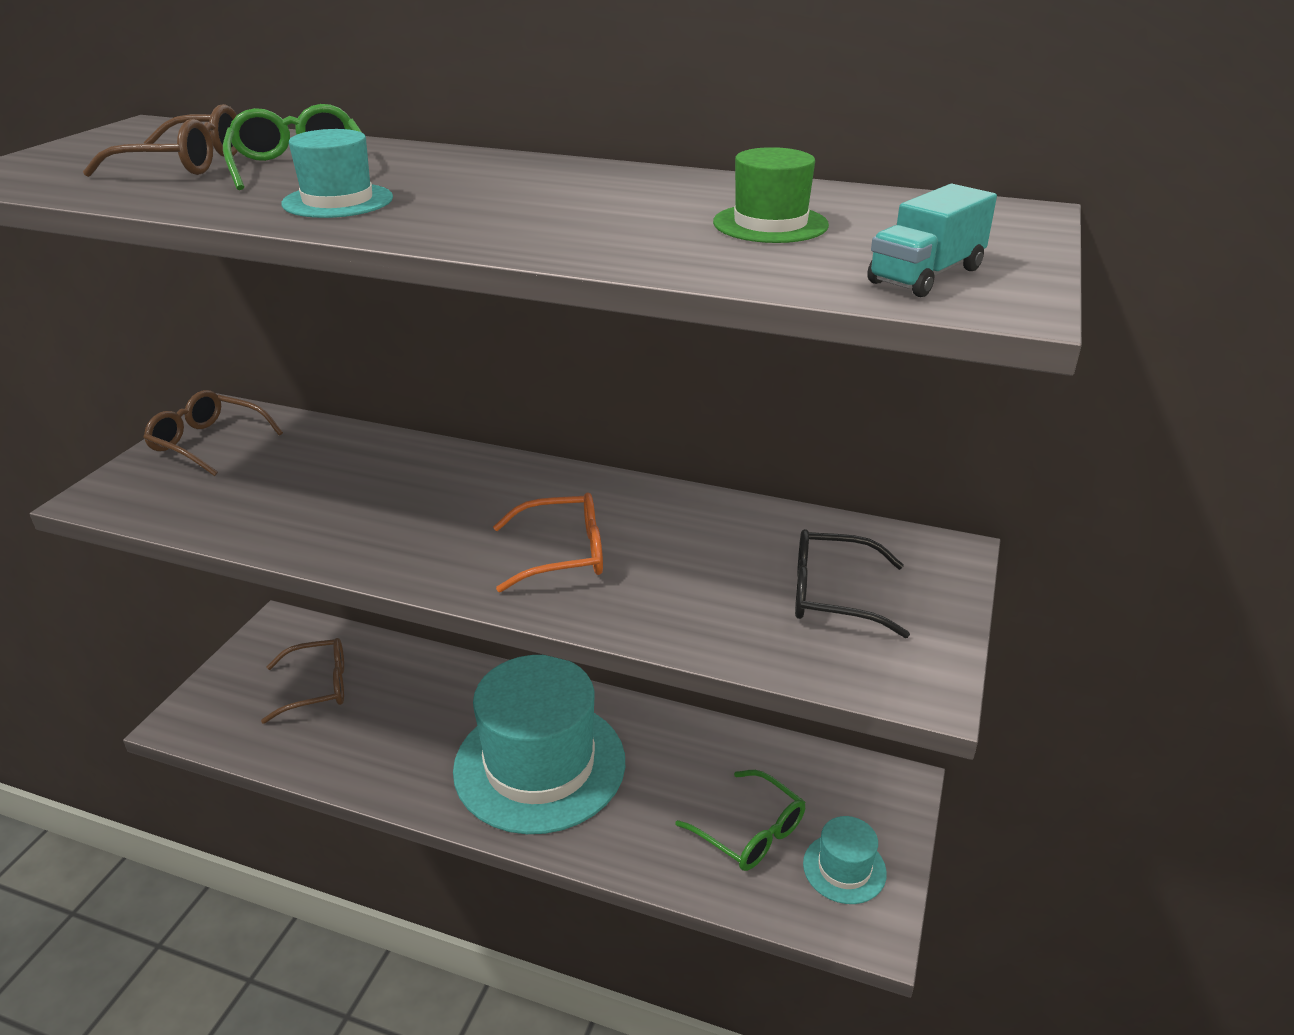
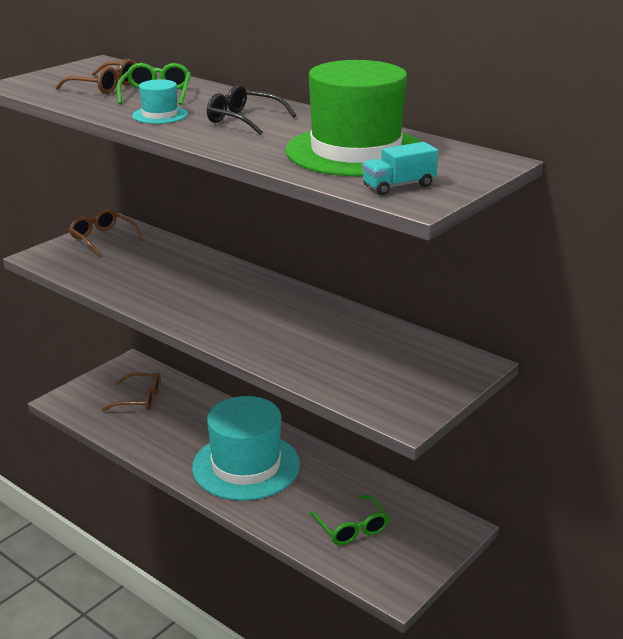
camera: 20 degrees right, 5 degrees down
orange glasses [493,492,603,593] -> none
green hat [713,147,829,243] -> green hat [285,60,421,176], size x2.31
black glasses [795,529,910,638] -> black glasses moved to [207,84,296,135]
turquoise hat [803,816,887,904] -> none

